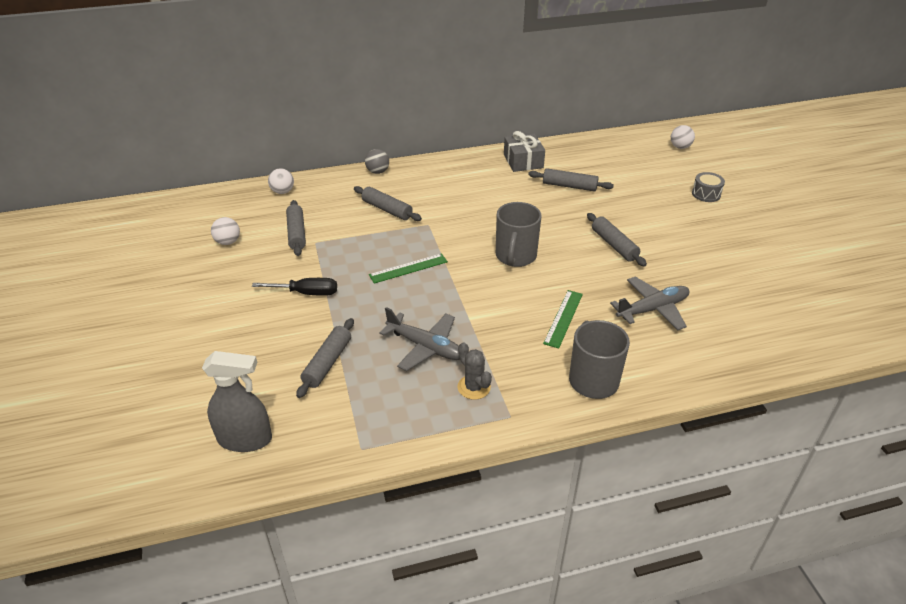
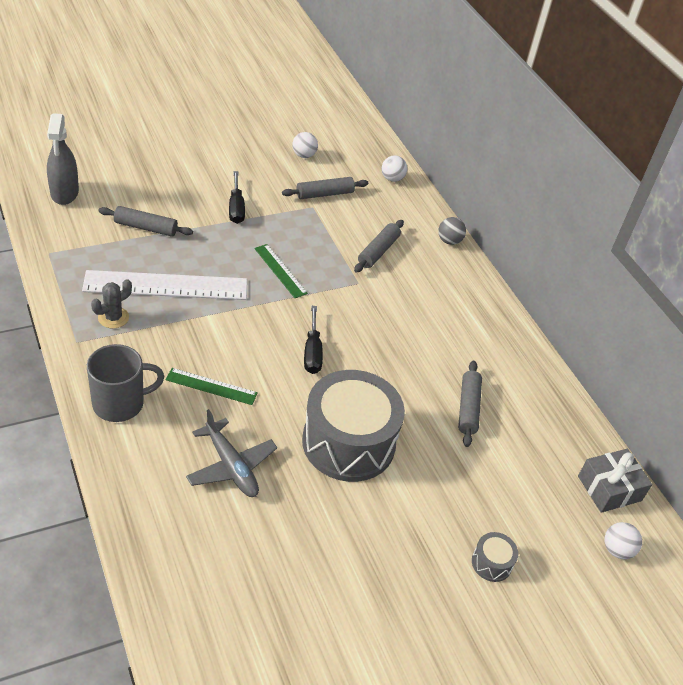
camera: 75 degrees right, 5 degrees up
grey plane [379,307,460,371] -> white ruler [82,270,247,300]
grey mug [496,202,542,267] -> black screwdriver [304,306,323,374]
grey gift [504,131,545,172] -> grey gift moved to [578,449,652,513]
grey rolling pin [587,213,647,266] -> grey drum [302,370,405,482]

